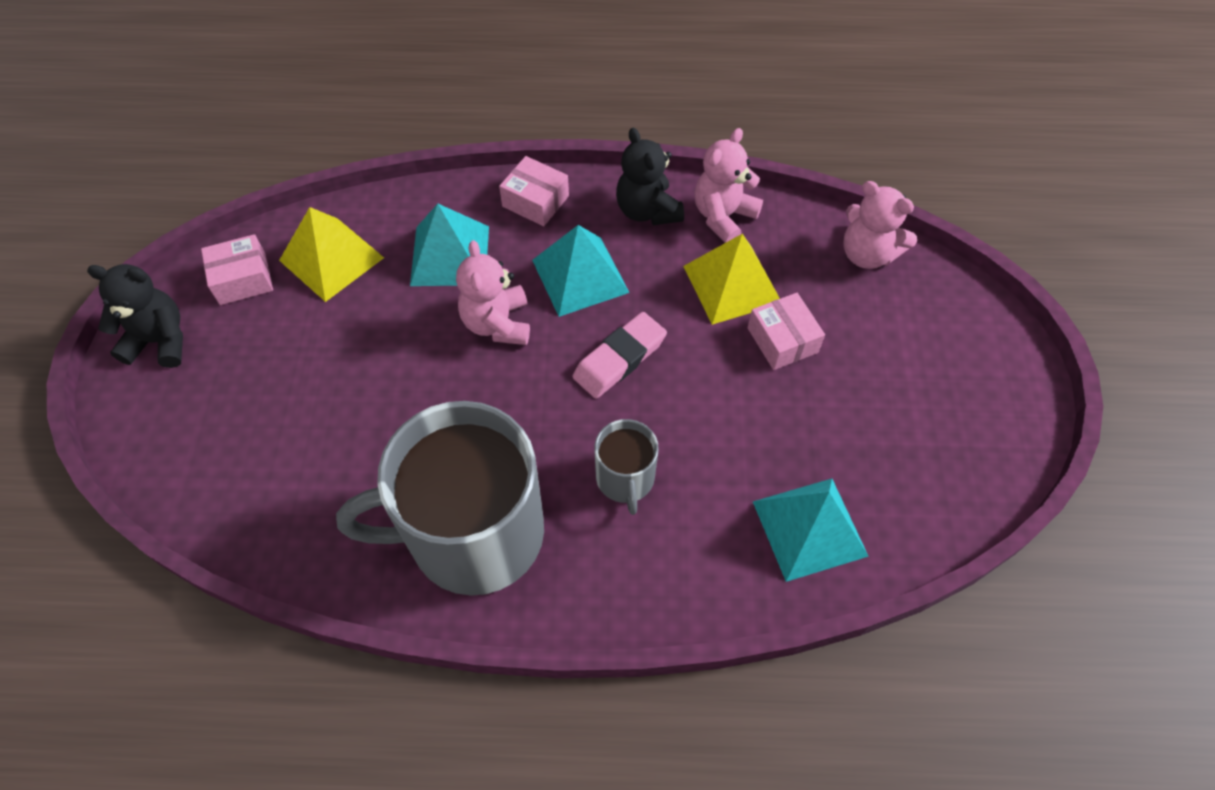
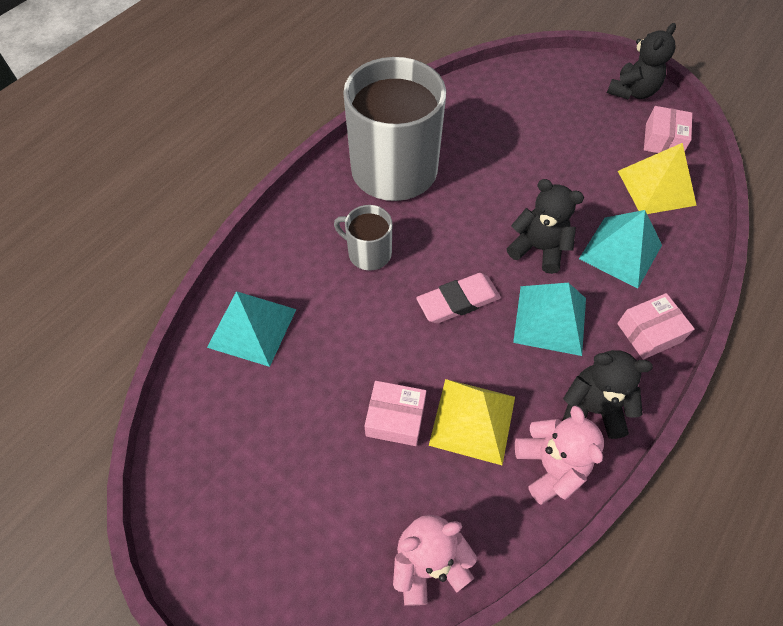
camera: 125 degrees right, 0 degrees up
pink teddy bear [456,240,530,345] -> black teddy bear [507,179,584,274]
pink eraser [572,312,667,399] -> pink eraser turned 75 degrees clockwise [416,273,501,323]

